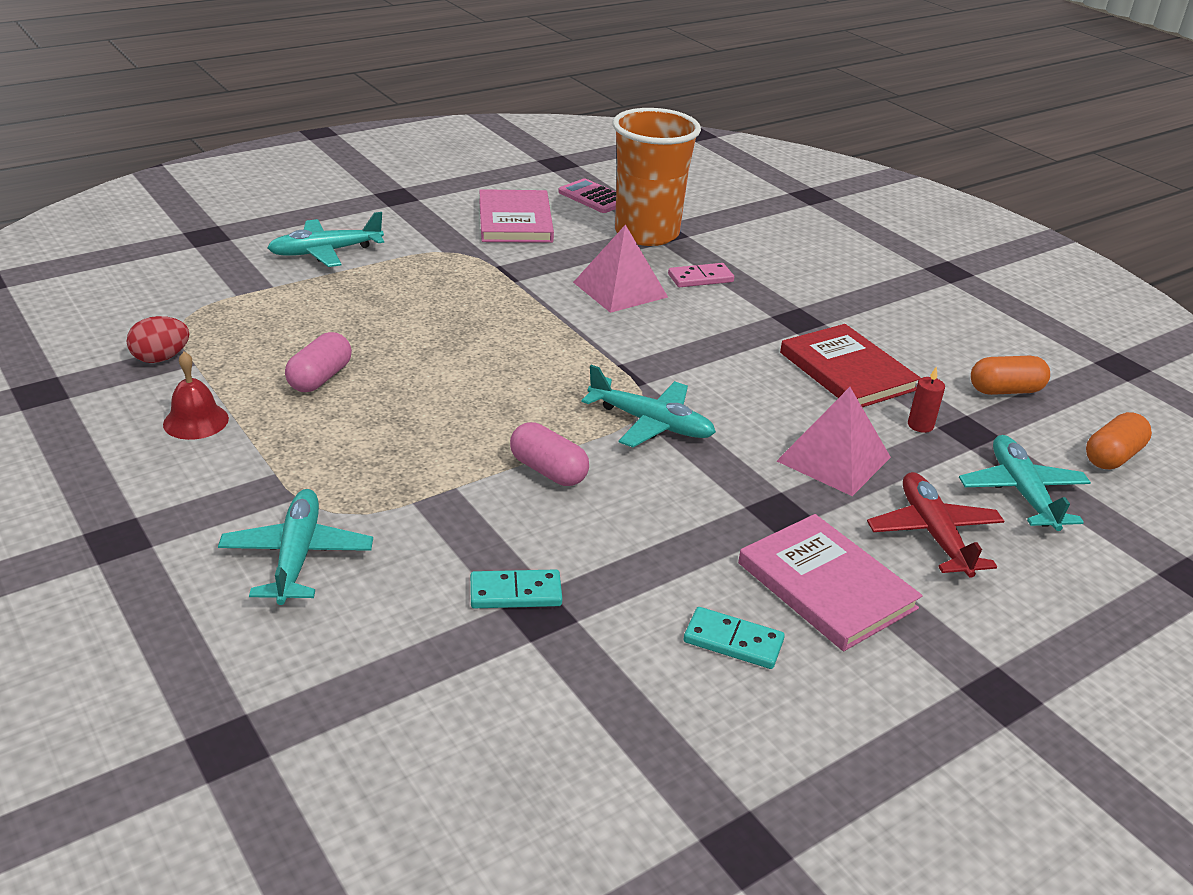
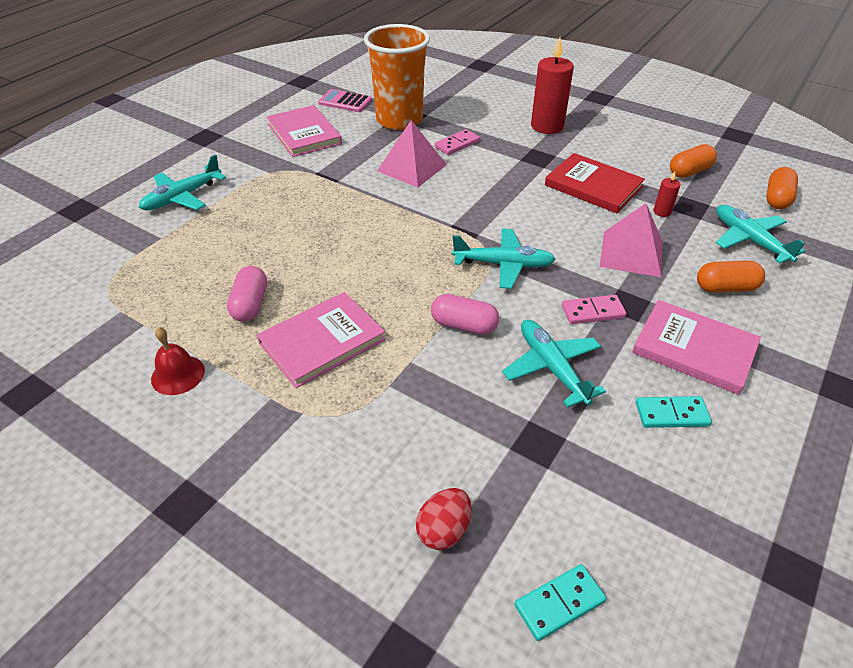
camera: 20 degrees left, 10 degrees up
red egg [127,316,189,363] -> red egg moved to [416,488,472,550]
turquoise plane [218,489,373,605] -> turquoise plane moved to [502,320,606,408]
turquoise domino [470,569,562,608] -> turquoise domino moved to [515,564,606,641]
red plane [867,472,1004,578] -> orange capsule [697,261,765,293]
none -> pink book [257,292,386,388]
none -> red candle [531,37,574,134]
none -> pink domino [562,295,626,324]

